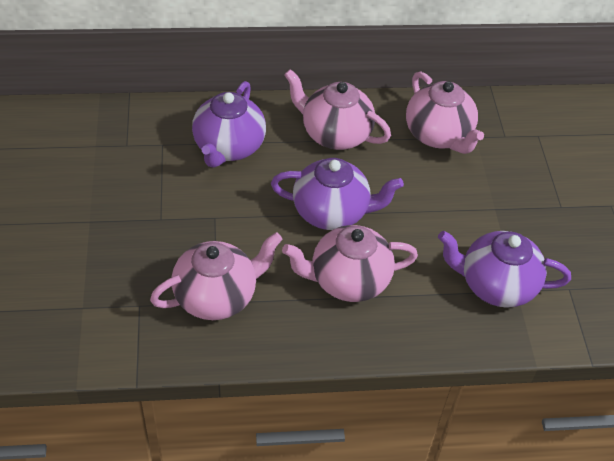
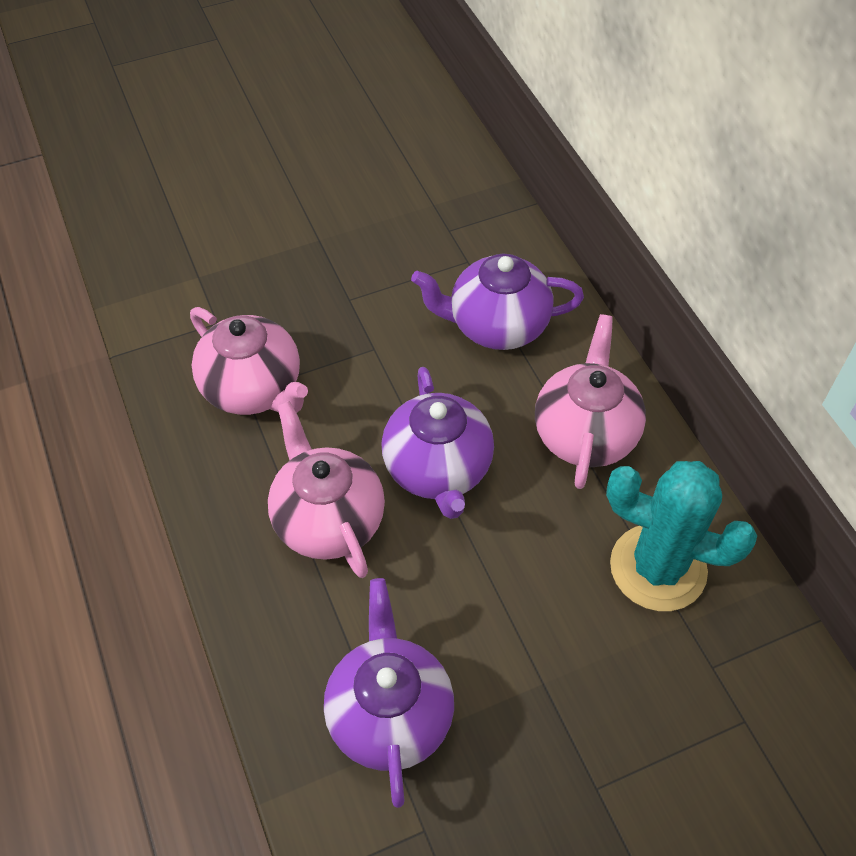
camera: 75 degrees right, 5 degrees up
pink teapot [406,71,484,154] -> turquoise cactus [606,461,757,611]

